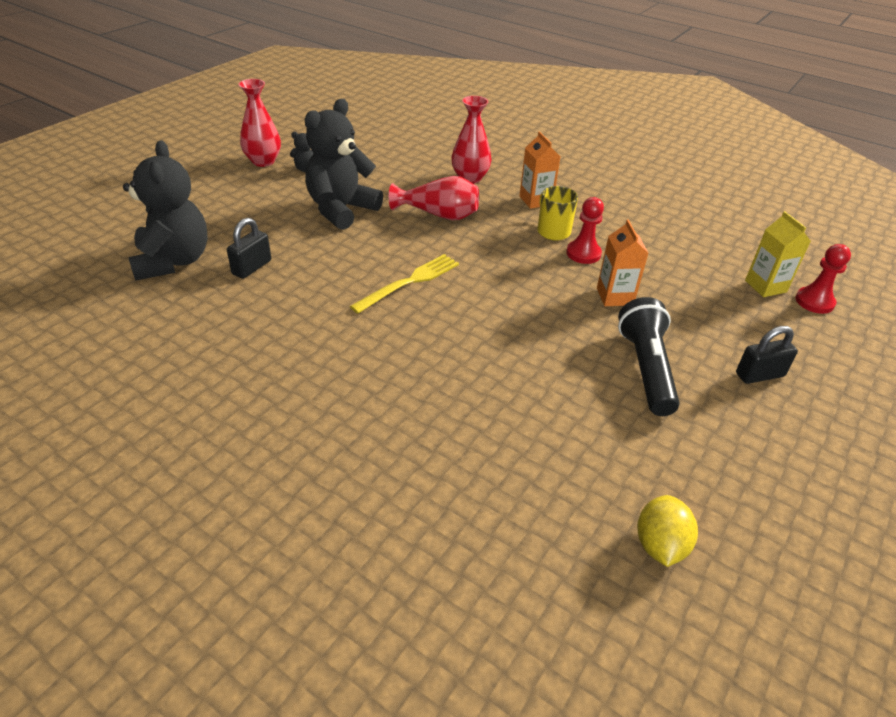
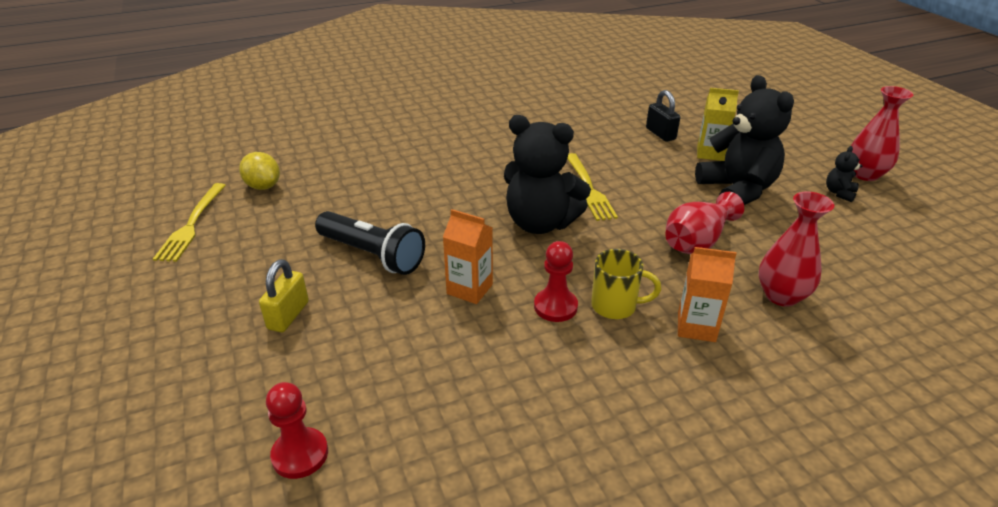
camera: 125 degrees right, 5 degrees down
black teddy bear [123,141,208,281] -> black teddy bear moved to [504,115,591,234]
black padlock [736,326,798,384] -> yellow padlock [259,259,309,332]
yellow carton [745,211,811,297] -> yellow carton moved to [697,88,739,161]
none -> yellow fork [153,183,226,262]

